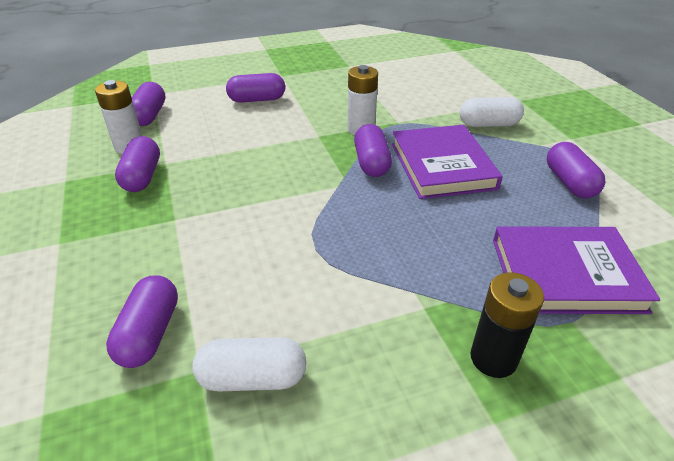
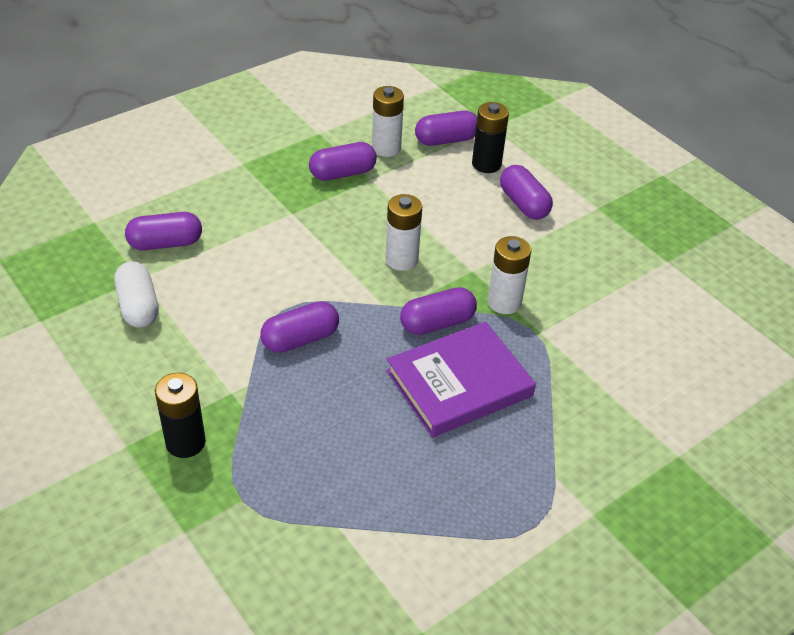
camera: 70 degrees right, 5 degrees up
white capsule [459,97,524,127] -> none
purple book [493,226,660,314] -> none
purple capsule [547,142,606,198] -> purple capsule moved to [260,301,339,353]
none -> white battery [385,194,422,271]
none -> black battery [472,102,509,173]

